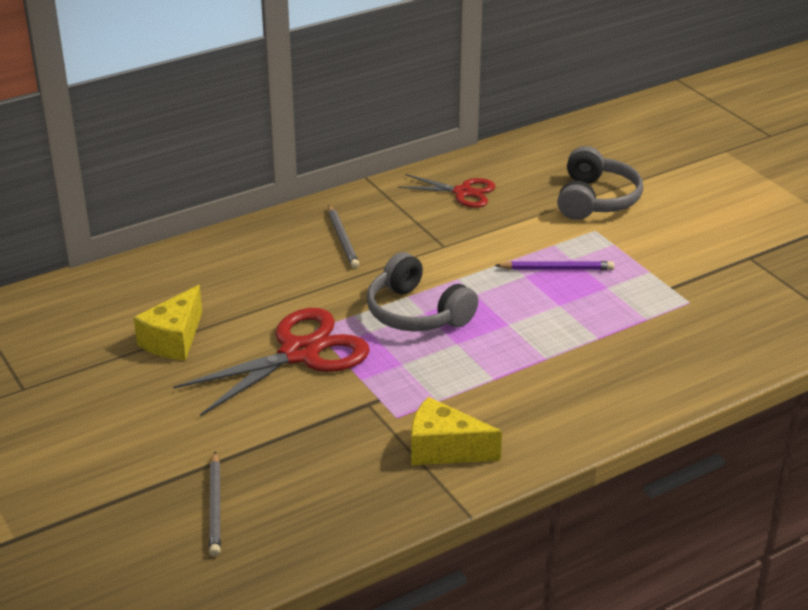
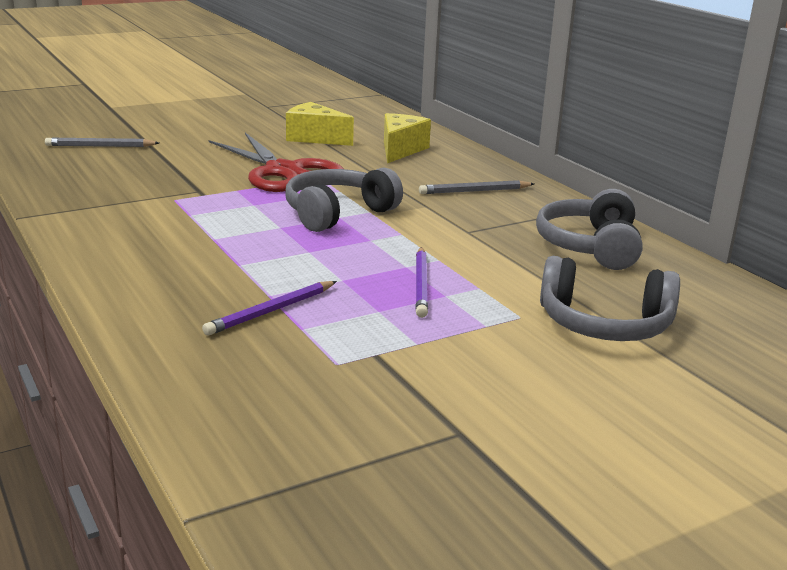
camera: 90 degrees right, 10 degrees down
red scissors [398,174,496,208] -> grey headphones [536,189,643,270]
yellow cheese [411,397,502,465] -> yellow cheese moved to [384,113,431,163]
none -> purple pencil [202,281,337,336]

